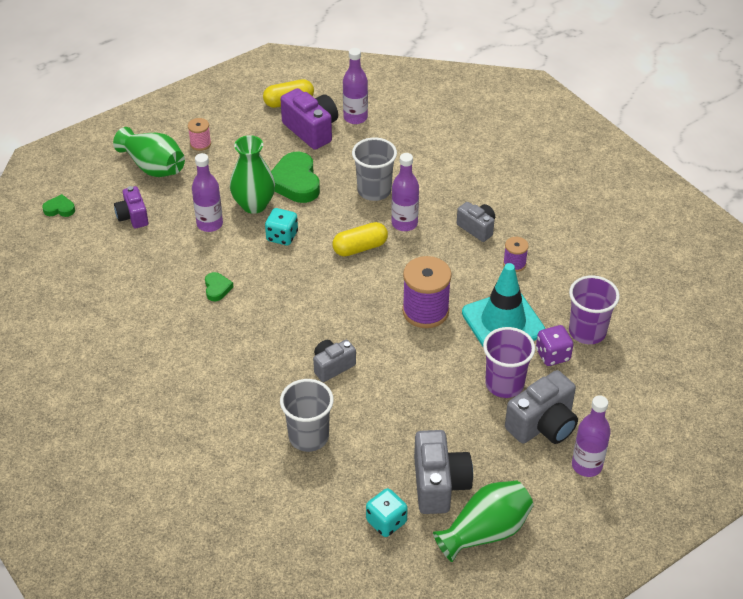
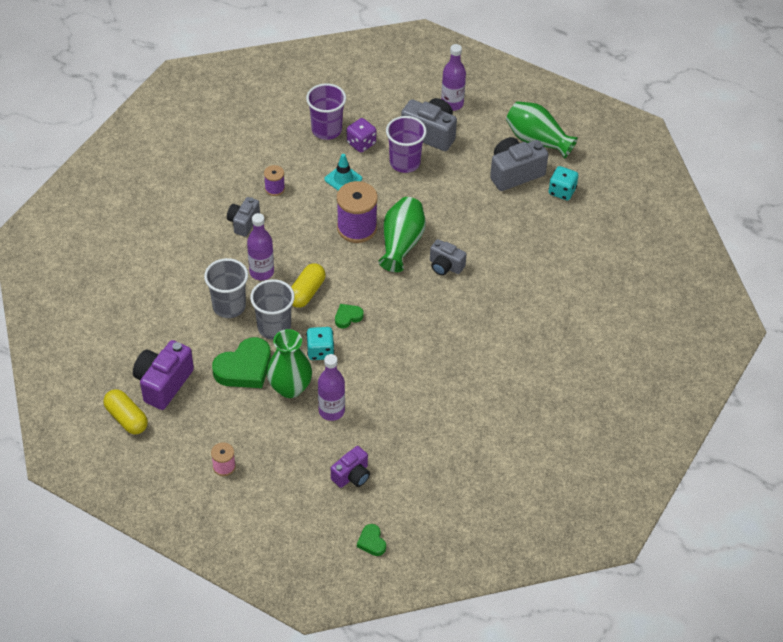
camera: 115 degrees left, 5 degrees up
green vase [113,127,185,177] -> green vase moved to [378,197,426,272]
green heart [205,272,233,301] -> green heart moved to [335,304,363,328]
grey cup [280,379,334,452] -> grey cup moved to [250,279,295,340]
yellow capsule [332,222,388,256] -> yellow capsule turned 75 degrees clockwise [291,263,326,308]
purple bottle [343,48,368,124] -> none
turquoise traffic cone [462,263,545,347] -> turquoise traffic cone [324,154,362,190], size x0.52

